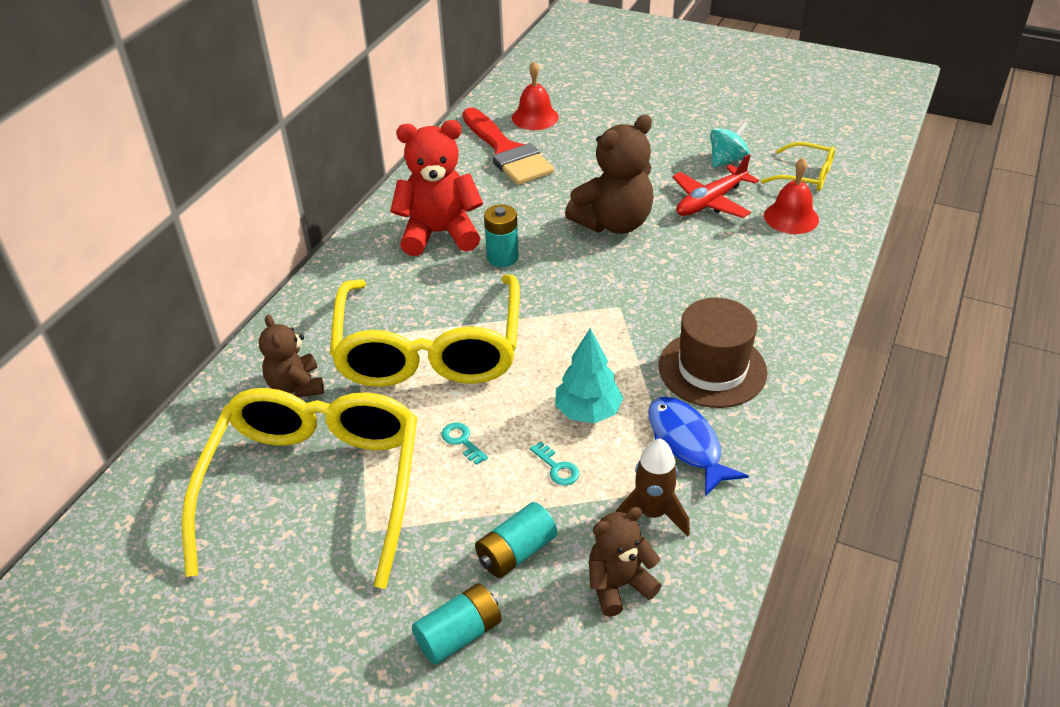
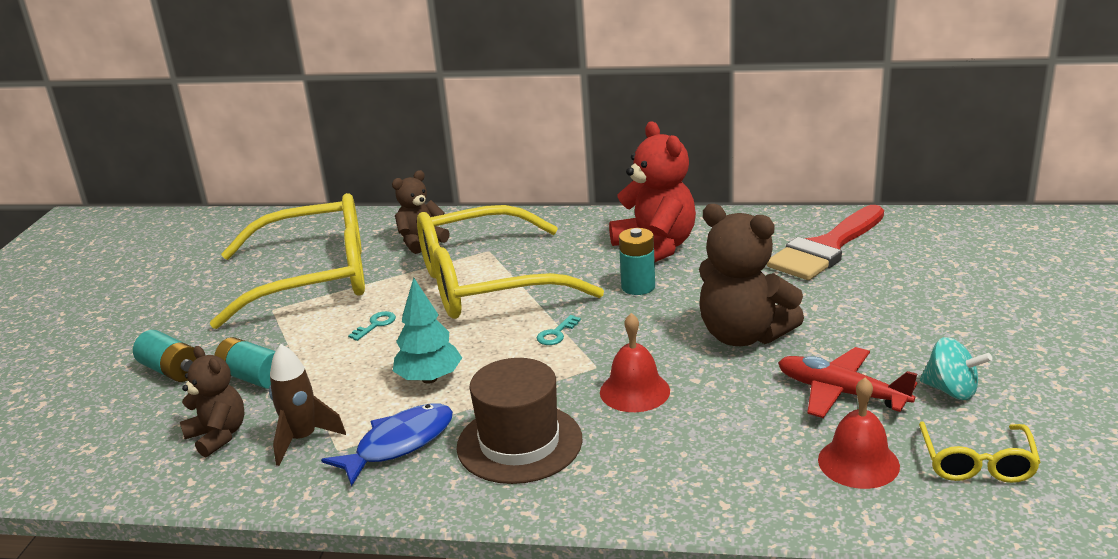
camera: 75 degrees right, 15 degrees down
red bell [512,62,559,130] -> red bell moved to [600,313,670,412]
turquoise key [530,441,579,486] -> turquoise key moved to [537,315,581,345]

